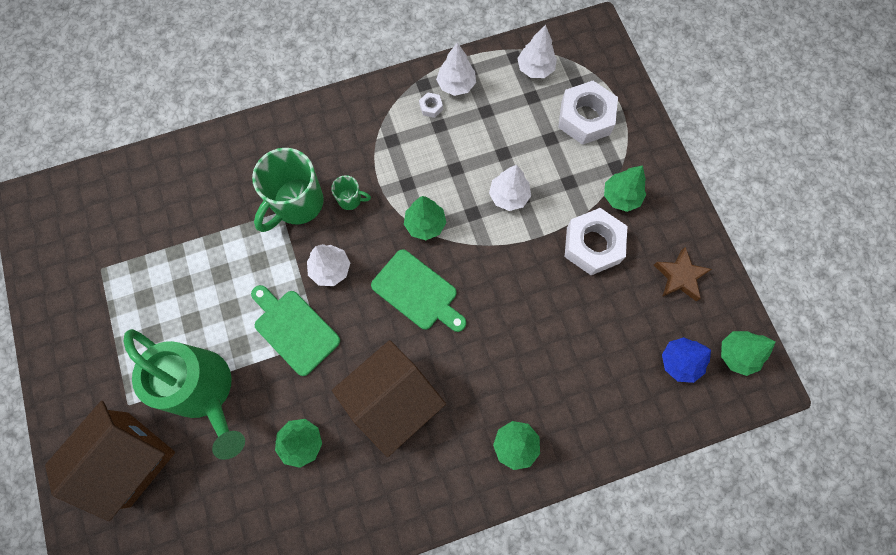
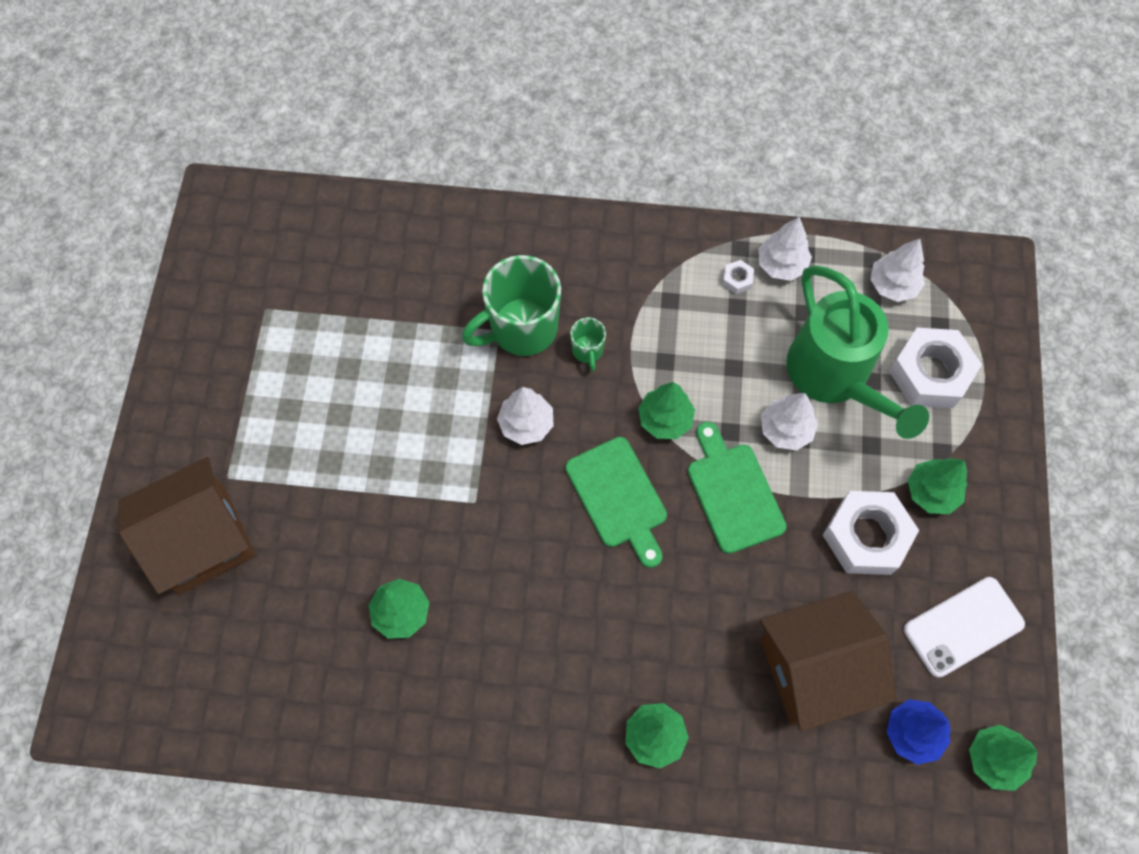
camera: 25 degrees right, 5 degrees down
green watering can [123,329,245,460] -> green watering can moved to [786,265,929,439]
green cutting board [251,285,340,376] -> green cutting board moved to [688,422,787,554]
green mug [331,175,371,210] -> green mug turned 45 degrees clockwise [570,317,606,371]
brown house [332,340,446,457] -> brown house moved to [760,591,896,731]
brown star [654,247,712,301] -> white phone [904,577,1025,678]

